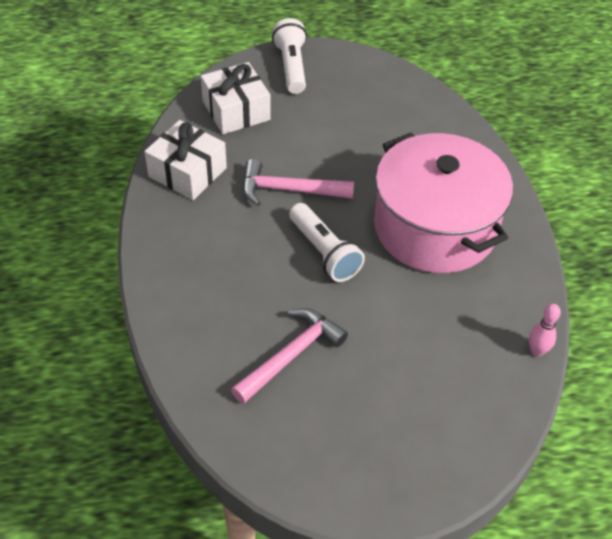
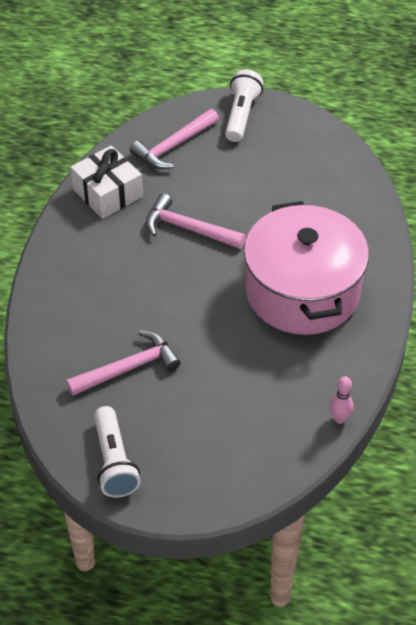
camera: 20 degrees right, 0 degrees up
white gift [201,62,271,134] -> pink hammer [130,109,219,169]
white flashlight [289,203,365,282] -> white flashlight moved to [94,406,141,498]

